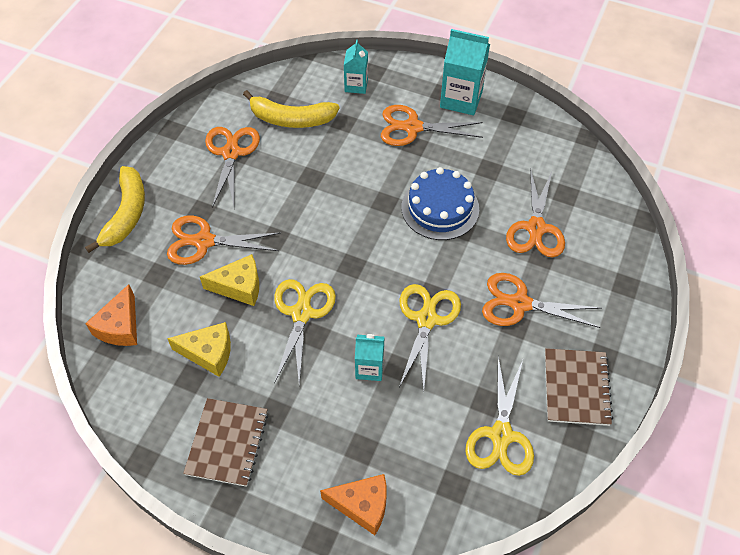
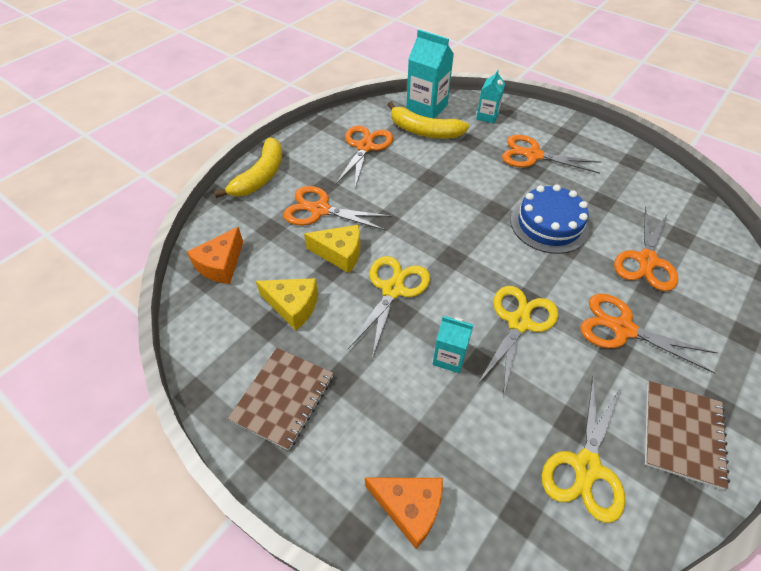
camera: 15 degrees right, 5 degrees down
turquoise carton [440,29,490,115] -> turquoise carton moved to [406,29,454,119]

